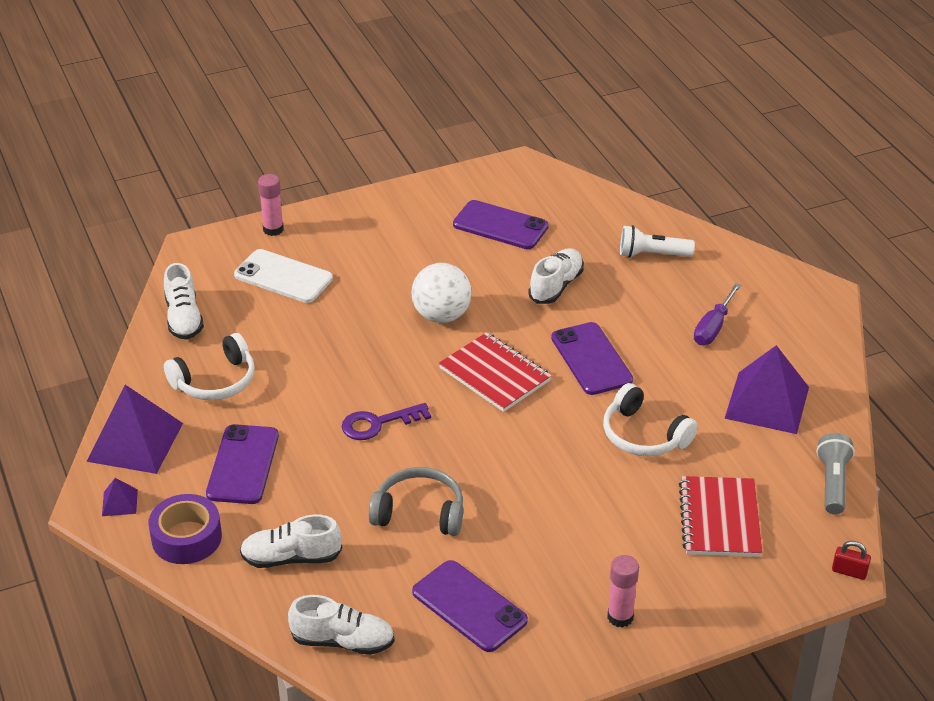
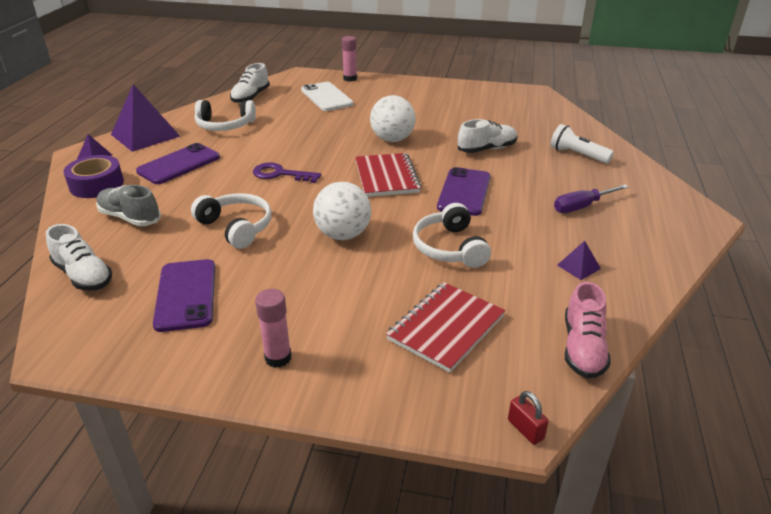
camera: 35 degrees right, 5 degrees down
white shoe [240,515,342,568] -> grey shoe [96,185,161,226]
grey headphones [369,467,463,536] -> white headphones [191,193,271,249]
purple phone [453,200,549,249] -> none
purple pyramid [724,345,809,434] -> purple pyramid [557,241,601,280], size x0.44
grey flashlight [816,433,855,515] -> pink shoe [565,282,611,378]
none -> white ball [313,182,371,240]

